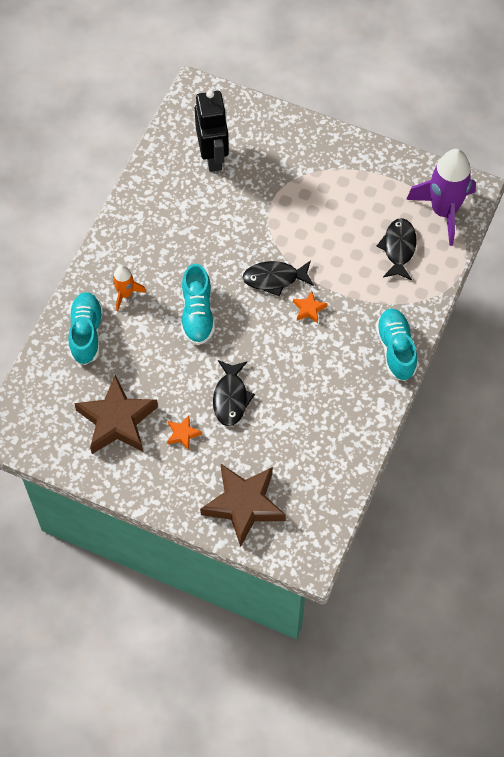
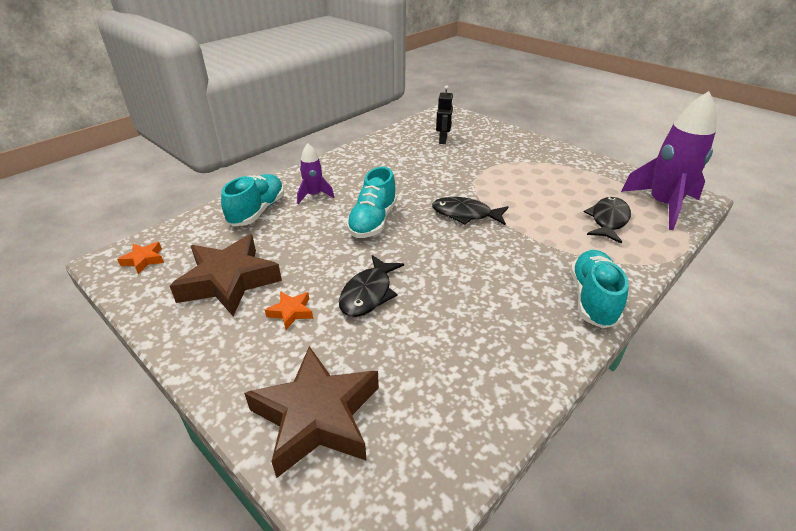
camera: 20 degrees right, 25 degrees down
orange rocket [113,265,146,311] -> purple rocket [297,144,334,204]
black robot [195,90,229,172] -> black robot [436,85,454,144], size x0.58
orange star [293,291,327,323] -> orange star moved to [117,242,164,274]

